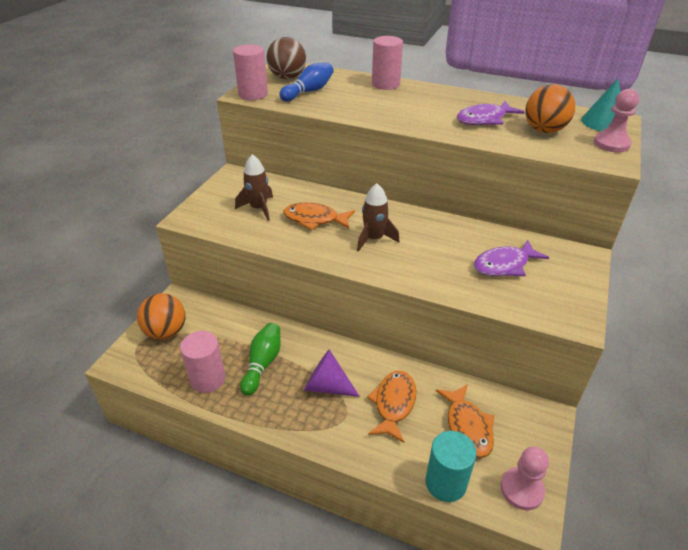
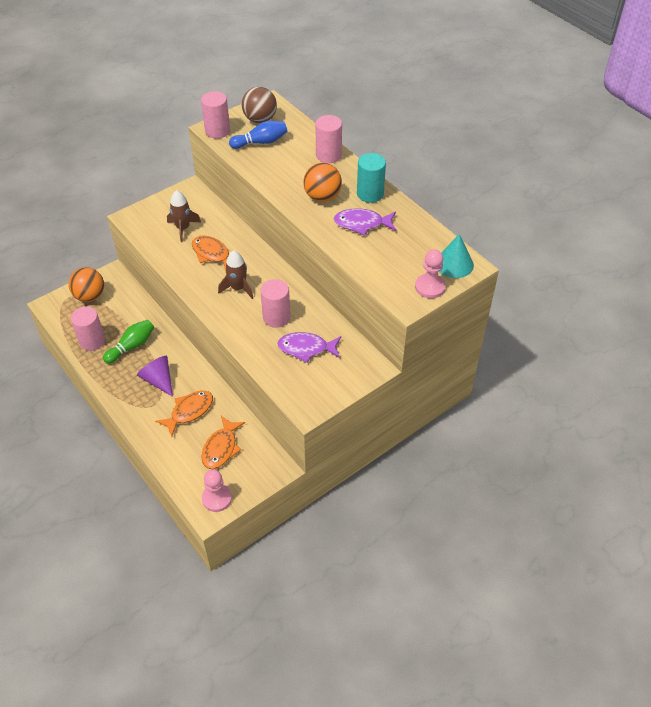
camera: 30 degrees right, 10 degrees up
turquoise cylinder [425,431,477,502] -> turquoise cylinder moved to [357,153,386,203]
orange ball [525,84,575,133] -> orange ball moved to [303,163,342,202]
none -> pink cylinder [260,279,290,328]

